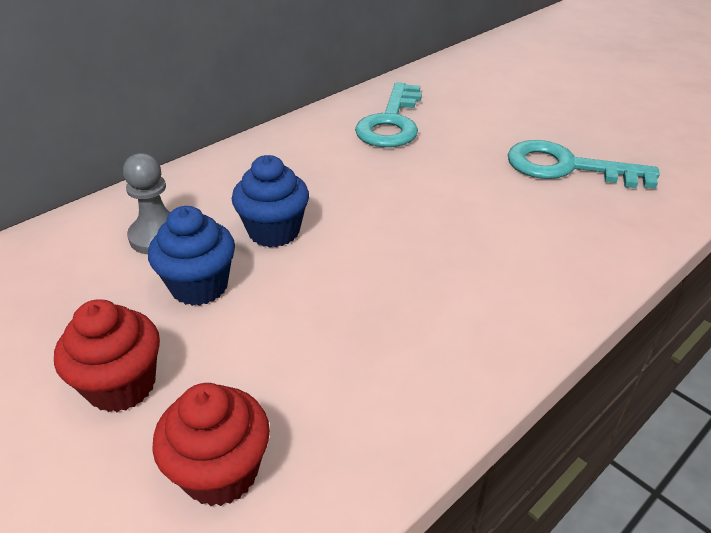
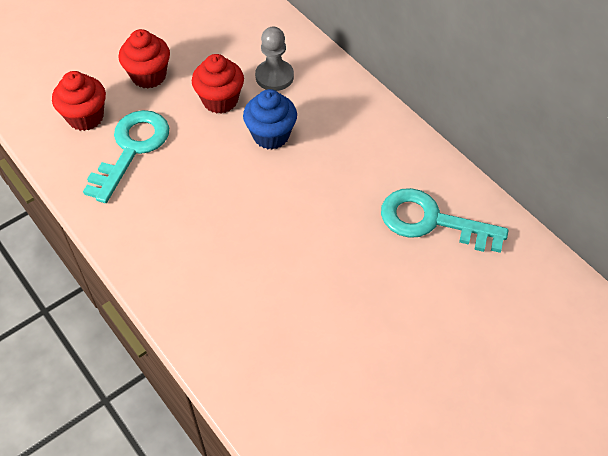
camera: 95 degrees right, 15 degrees up
blue cupcake [148,206,235,306] -> red cupcake [192,54,244,114]
turquoise key [507,140,660,189] -> turquoise key moved to [83,110,169,203]

